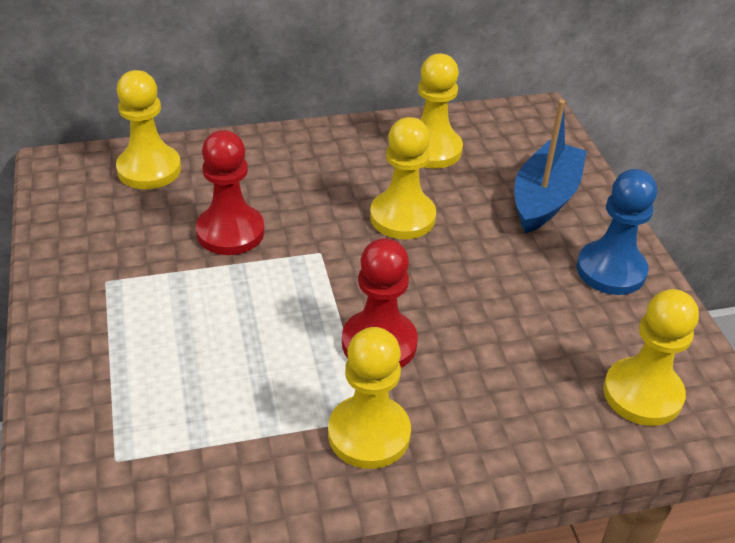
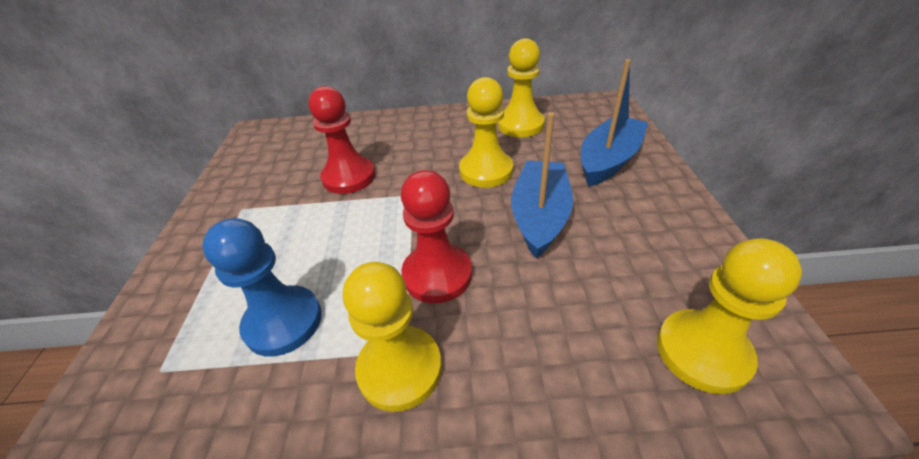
camera: 15 degrees right, 0 degrees up
yellow pawn [116,70,181,189] -> none
blue pawn [577,169,657,295] -> blue pawn moved to [202,218,322,357]
none -> blue boat [511,112,573,259]

